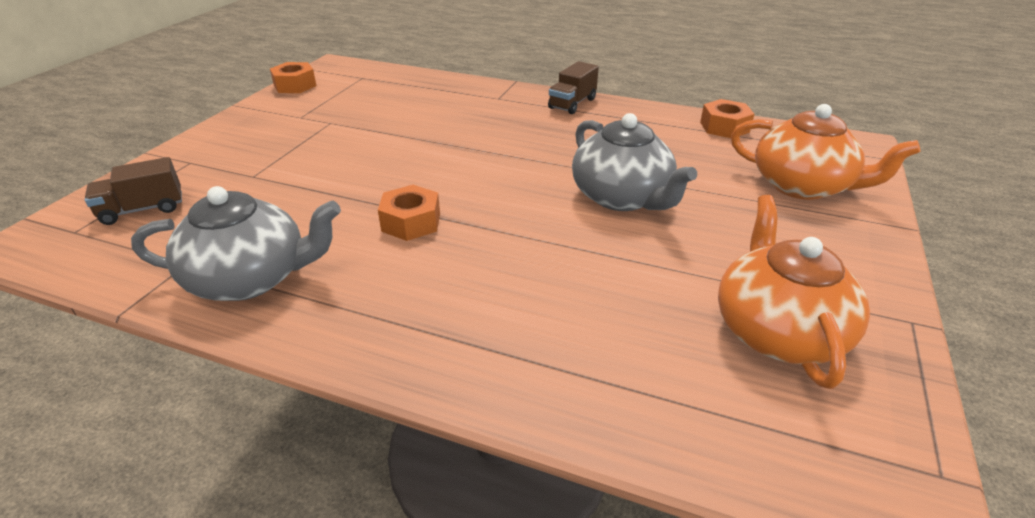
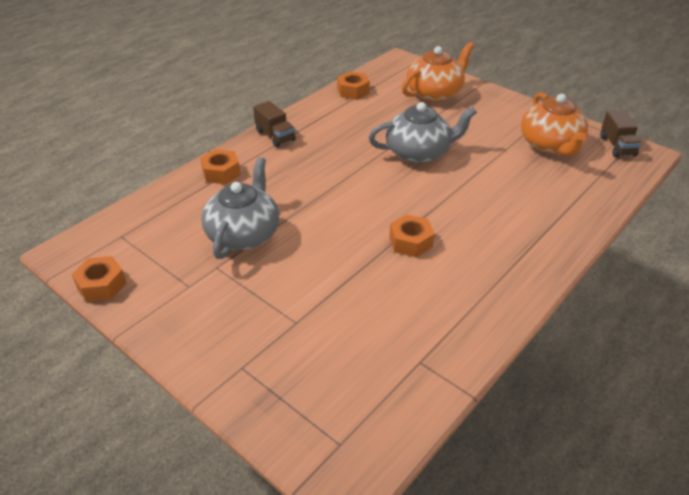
camera: 70 degrees left, 5 degrees up
brown truck [85,157,182,225] -> brown truck moved to [600,110,642,157]
grey teapot [131,186,341,301] -> grey teapot moved to [201,157,279,259]
orange teapot [718,195,870,389] -> orange teapot turned 120 degrees counterclockwise [521,92,588,157]
none -> orange nut [200,149,241,184]

